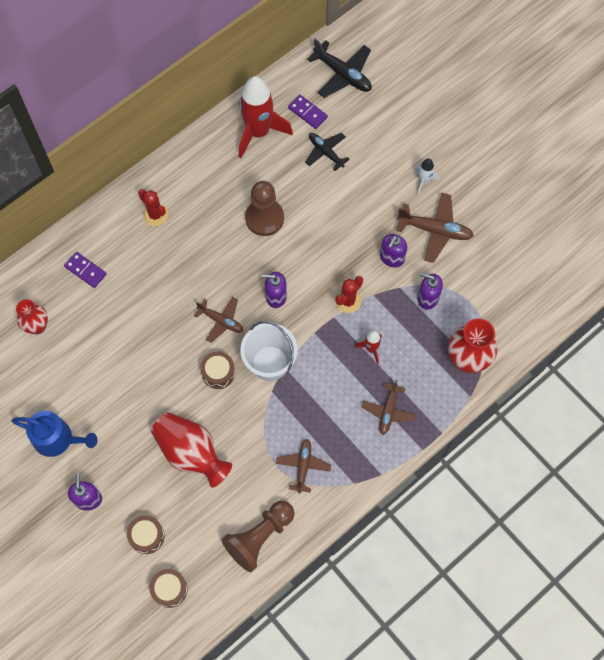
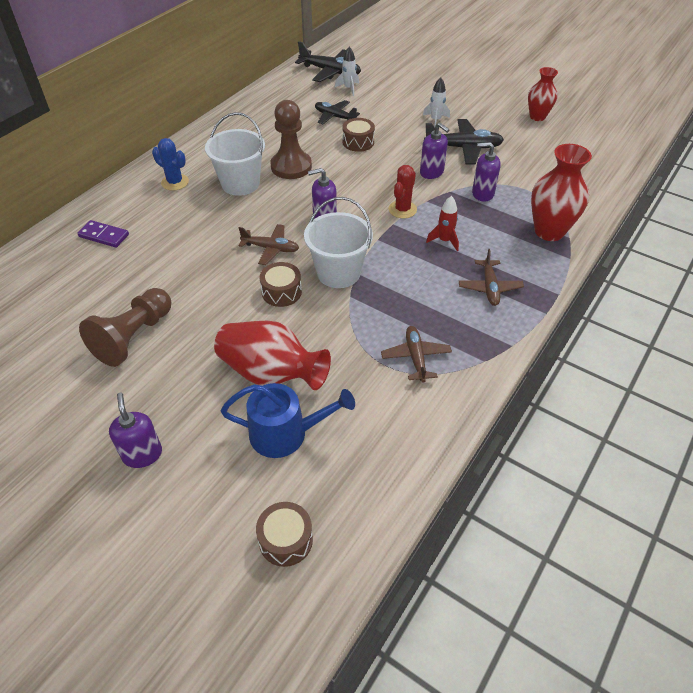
camera: 15 degrees left, 20 degrees down
blue watering can [11,411,98,457] -> blue watering can moved to [221,383,355,458]
red vase [16,299,48,334] -> red vase moved to [528,67,558,121]
brown drum [127,515,165,554] -> brown drum moved to [342,118,375,152]
red cactus [138,189,168,226] -> blue cactus [152,138,189,191]
brown pawn [222,501,294,572] -> brown pawn moved to [79,288,171,367]
red rocket [239,76,293,158] -> none
purple domino [288,95,328,129] -> none
purple soap dispenser [380,234,407,267] -> purple soap dispenser turned 60 degrees counterclockwise [420,122,450,179]
brown plane [397,193,474,263] -> black plane [424,119,504,164]
none -> white bucket [205,112,265,196]
none -> white rocket [335,47,359,96]

